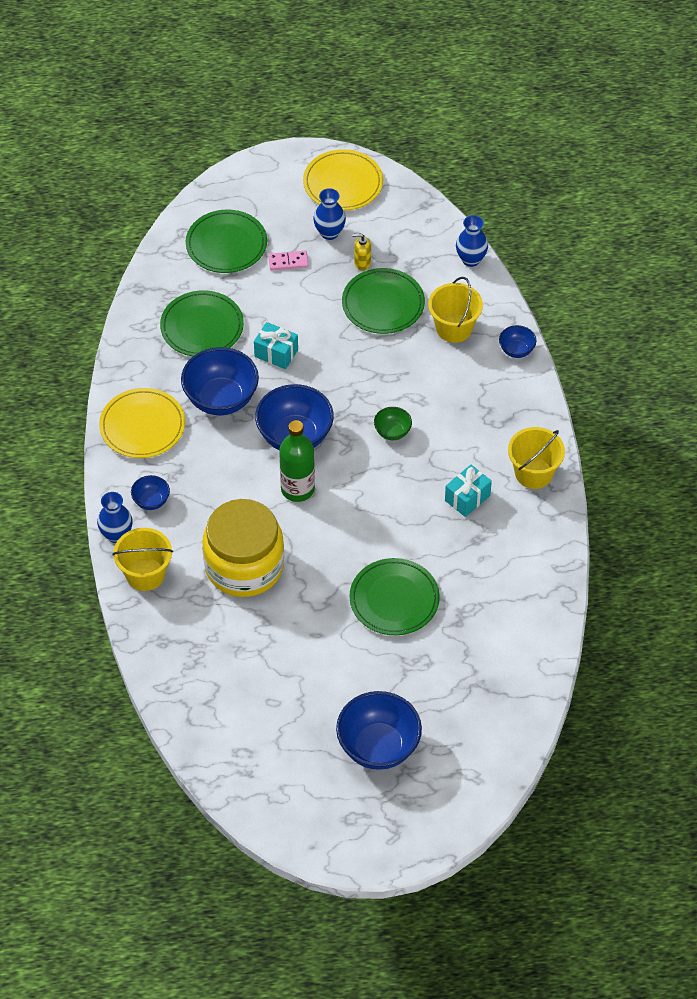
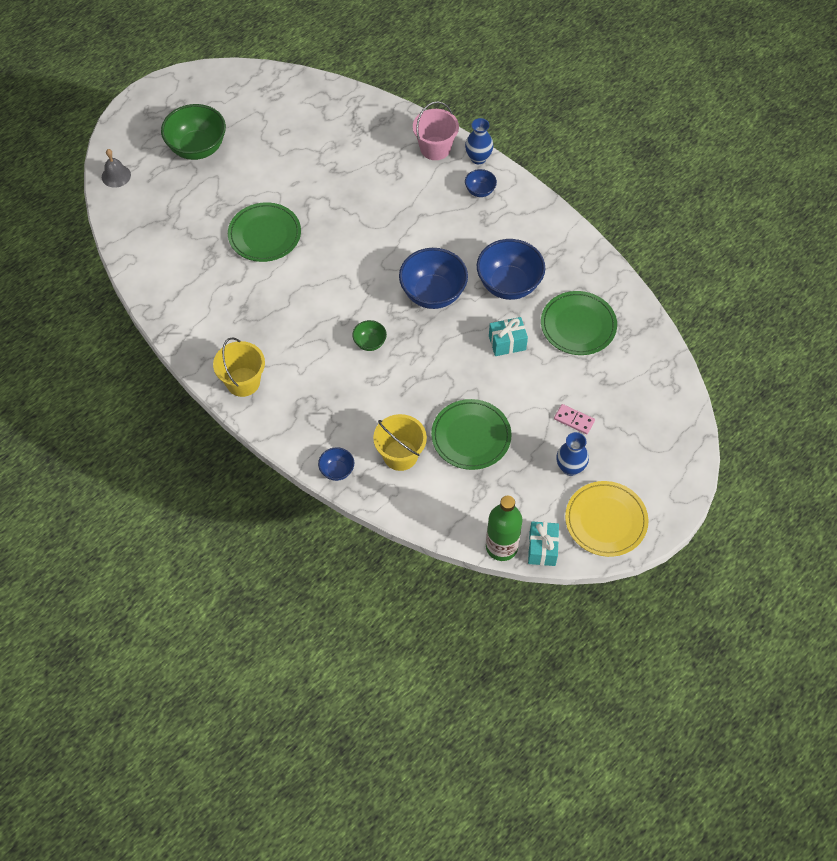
camera: 140 degrees right, 5 degrees up
yellow plate [99,388,185,458] -> none
yellow bucket [112,528,173,591] -> pink bucket [413,101,459,160]
green plate [186,209,267,273] -> none
yellow jar [202,499,284,597] -> none
pink domino [268,251,309,270] -> pink domino turned 75 degrees clockwise [554,404,595,434]
green bottle [279,420,315,502] -> green bottle moved to [486,496,523,561]
blue bowl [336,691,422,770] -> green bowl [161,104,226,160]
yellow soap dispenser [352,233,371,271] -> none
turquoise gift [445,465,492,517] -> turquoise gift moved to [528,521,559,566]
blue vase [456,215,488,267] -> none
none -> grey bell [102,149,131,188]

